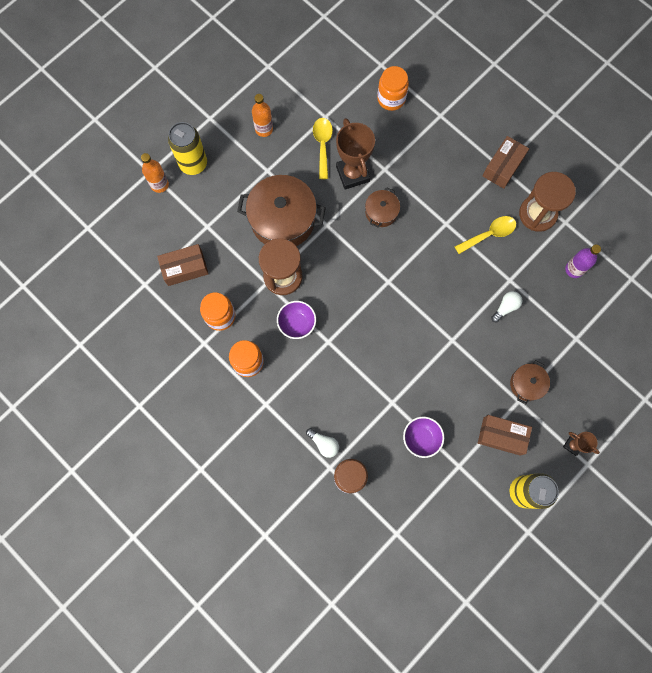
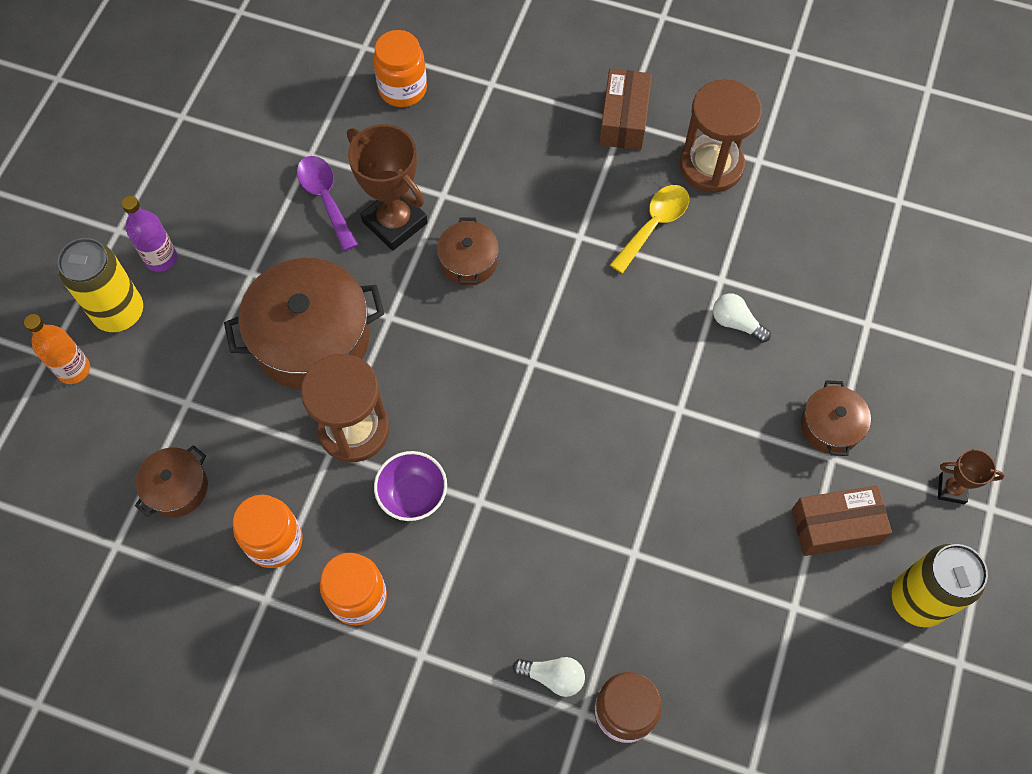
camera: 25 degrees left, 10 degrees down
brown box [157,244,208,286] -> brown pot [135,445,208,517]
orange bottle [252,94,273,137] -> none
yellow spoon [313,118,333,179] -> purple spoon [297,156,358,251]
purple bowl [403,417,444,458] -> none
white light bulb [491,291,522,322] -> white light bulb turned 75 degrees counterclockwise [713,293,771,343]
purple bottle [565,245,601,278] -> purple bottle moved to [121,196,177,272]

